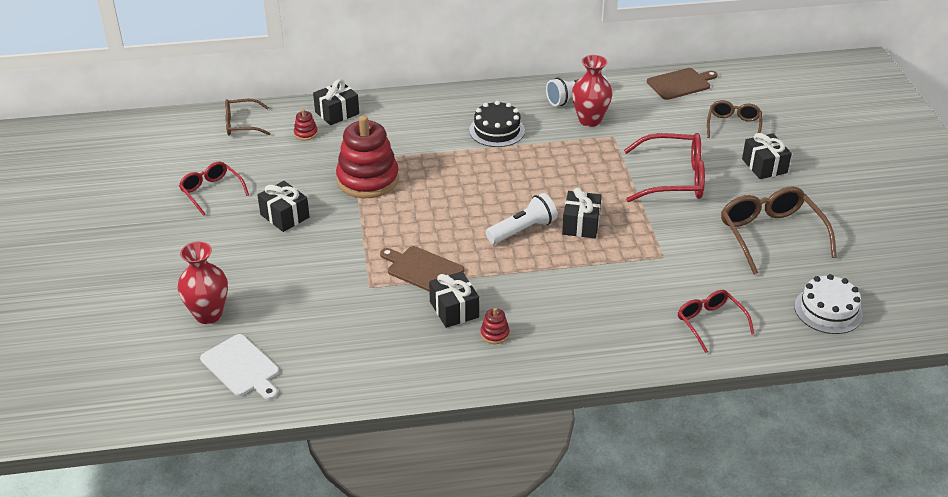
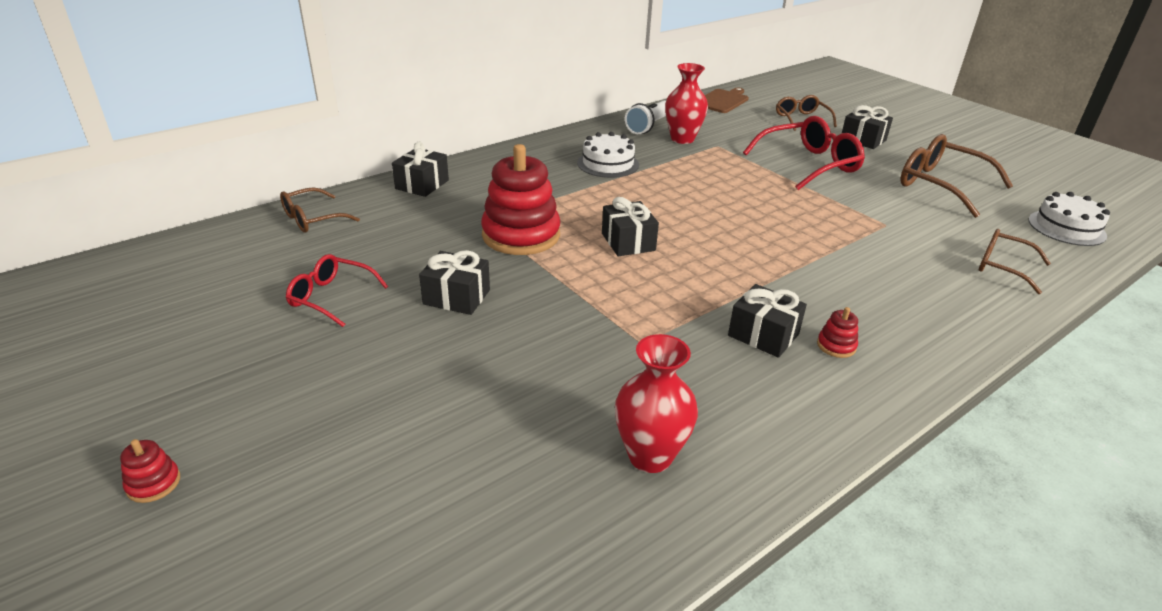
camera: 30 degrees left, 5 degrees down
red vase [178,242,228,324] -> red vase moved to [615,334,698,473]
white cutting board [200,334,279,400] -> none
red stacking toy [294,109,318,140] -> red stacking toy moved to [120,439,180,503]
brown cutting board [380,246,464,292] -> none
black cake [469,101,525,147] -> white cake [577,132,639,178]
white flashlight [486,193,557,244] -> none
black gift [562,188,602,238] -> black gift moved to [602,197,659,256]
red glasses [678,290,755,353] -> brown glasses [979,229,1051,294]

